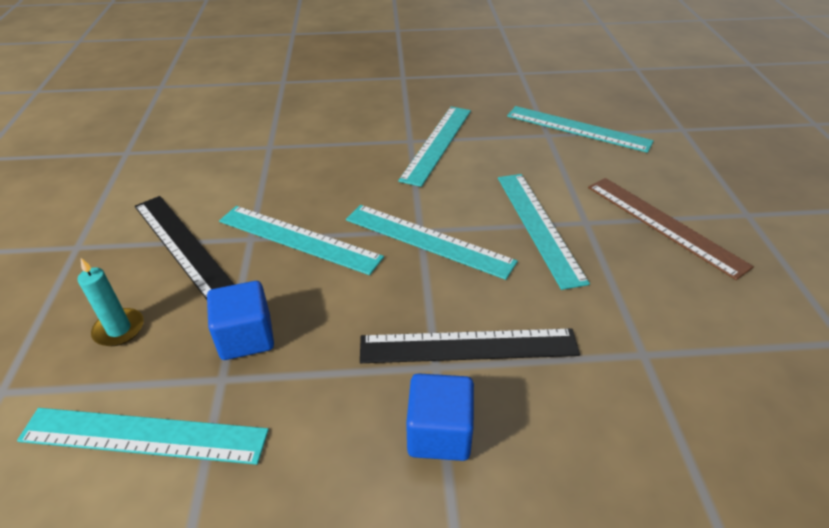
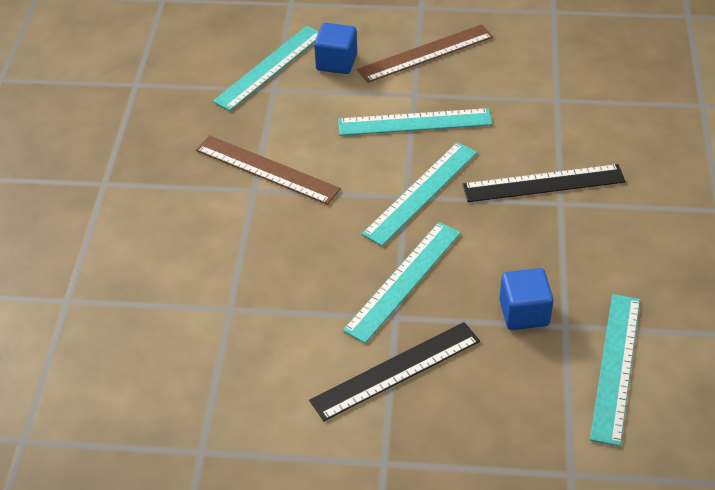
camera: 80 degrees left, 5 degrees up
turquoise candle [78,258,144,346] -> none
black ruler [360,328,580,363] -> black ruler turned 75 degrees clockwise [462,164,626,202]
turquoise ruler [398,107,471,187] -> brown ruler [196,135,341,205]
blue cube [406,373,474,461] -> blue cube moved to [314,23,357,74]

